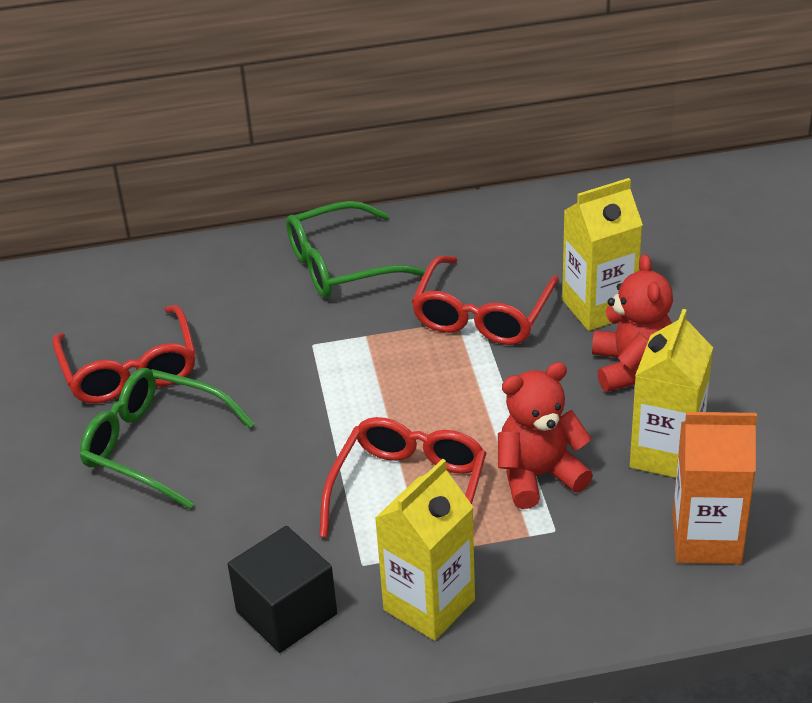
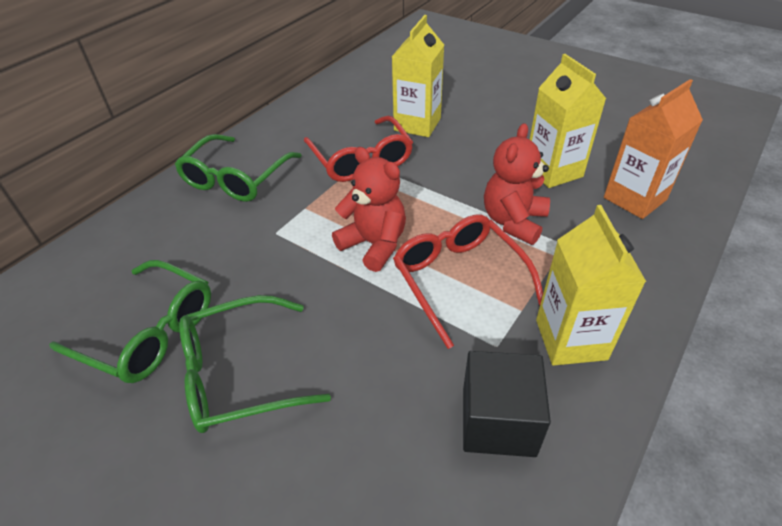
camera: 45 degrees left, 5 degrees up
red glasses [53,305,196,404] -> green glasses [49,260,211,383]
red teddy bear [592,254,673,392] -> red teddy bear moved to [332,147,406,272]

